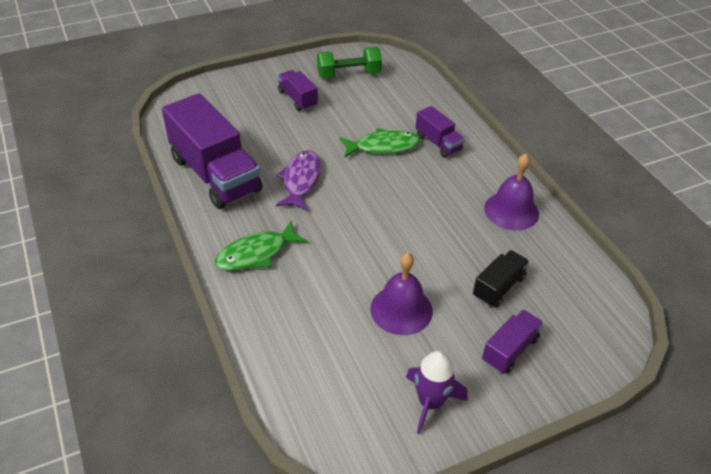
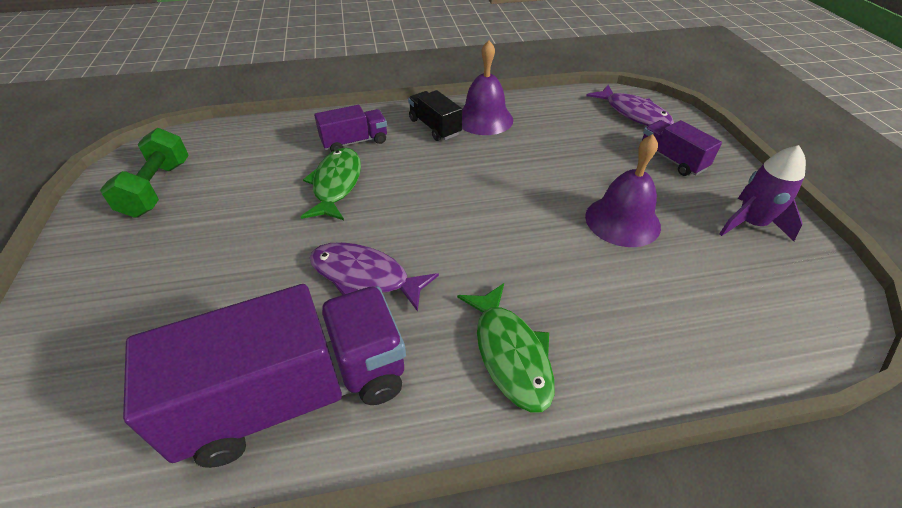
camera: 75 degrees left, 0 degrees up
purple truck [278,70,318,111] -> none
black truck [473,250,529,307] -> black truck moved to [408,90,462,141]
none -> purple fish [586,85,674,126]

